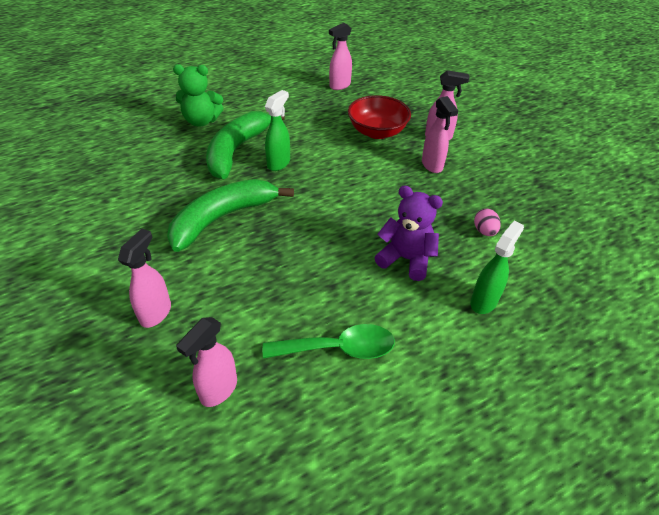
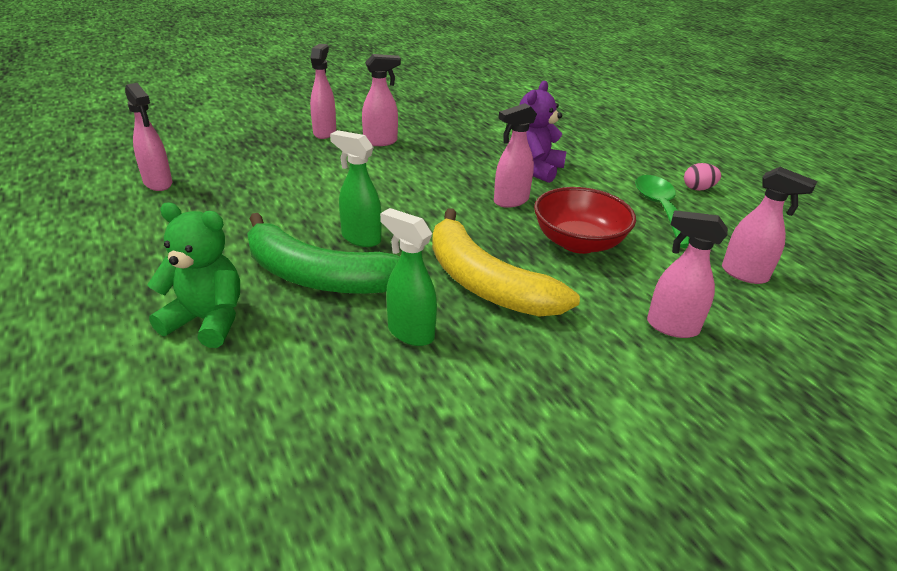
camera: 90 degrees left, 10 degrees down
green banana [167,179,294,252] -> yellow banana [432,208,580,317]
green teddy bear [173,64,223,127] -> green teddy bear turned 75 degrees counterclockwise [147,203,240,348]
red bowl [348,95,411,139] -> red bowl moved to [534,187,636,254]
green spray bottle [470,221,524,314] -> green spray bottle moved to [380,208,437,346]
pink egg [474,209,501,236] -> pink egg moved to [684,163,721,191]
none -> pink spray bottle [494,103,537,208]

